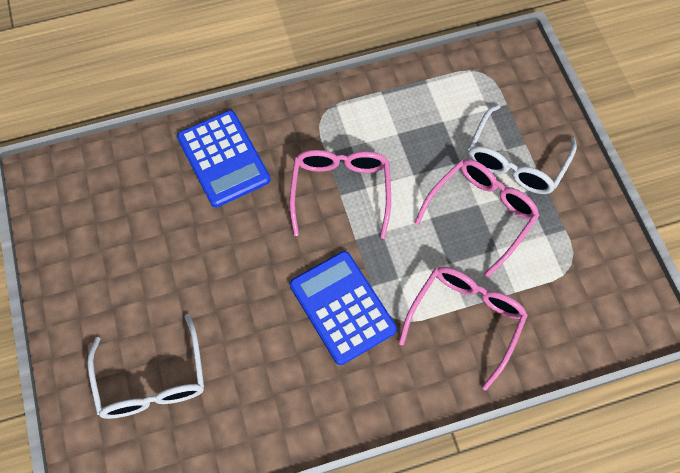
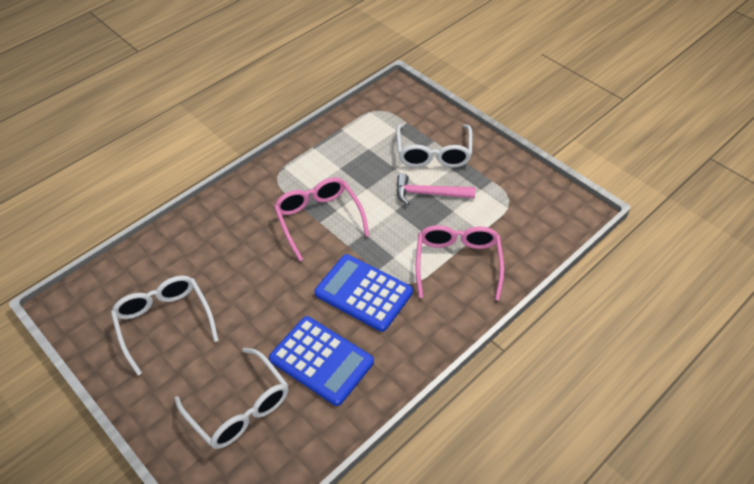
camera: 25 degrees left, 15 degrees down
blue calculator [177,110,271,207] -> blue calculator moved to [269,316,374,406]
pink glasses [414,159,540,277] -> pink hammer [397,174,475,205]
none -> white glasses [111,275,219,376]

